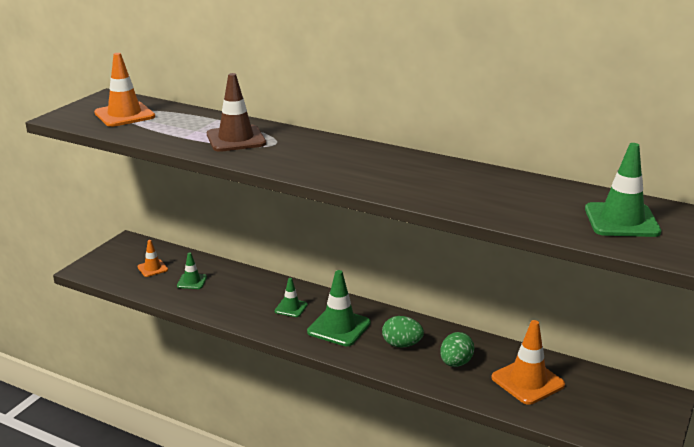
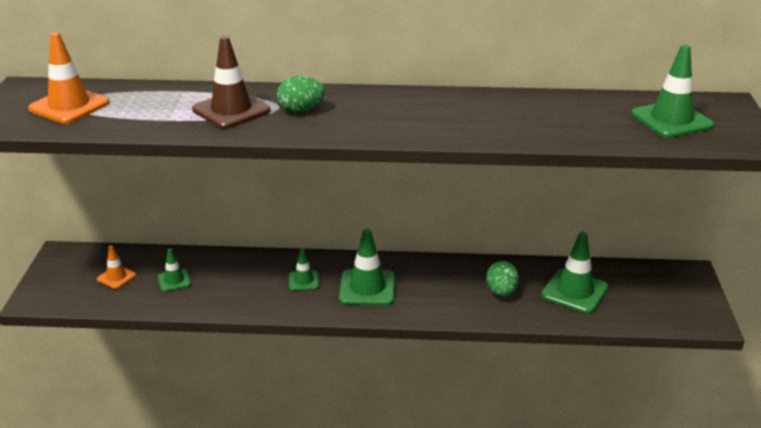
camera: 25 degrees left, 5 degrees up
green egg [382,316,424,347] -> green egg moved to [277,76,325,113]
orange traffic cone [491,320,565,405] -> green traffic cone [541,232,608,313]

